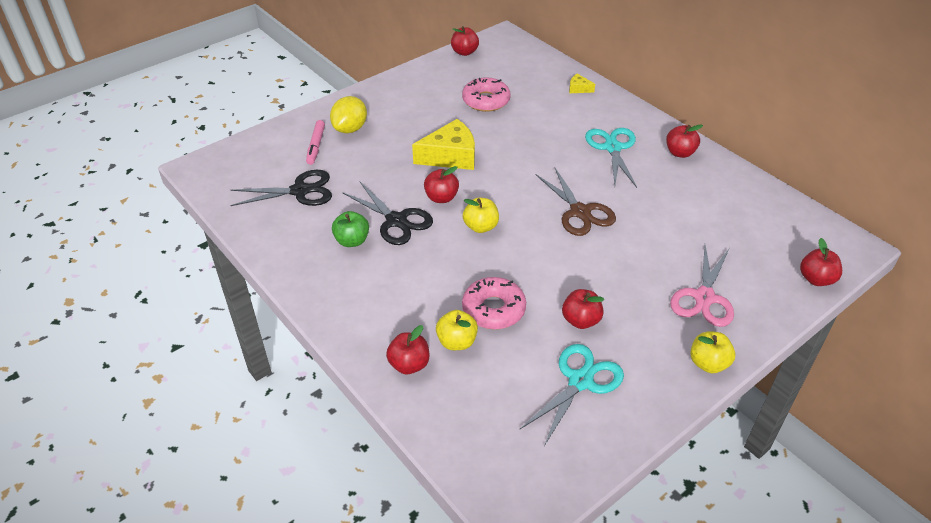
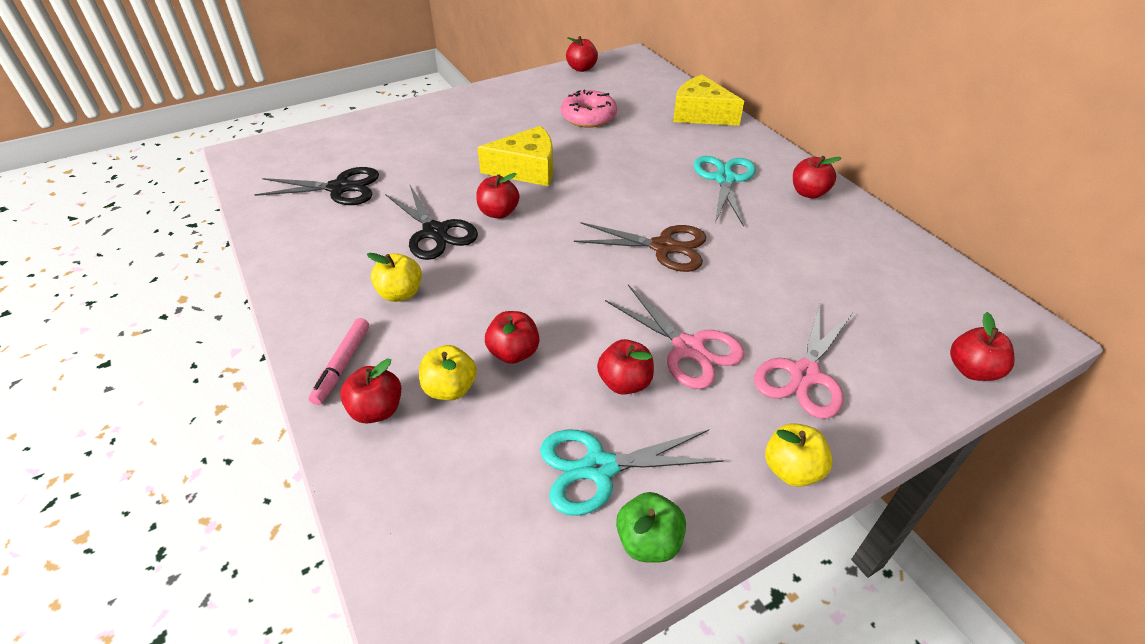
camera: 10 degrees right, 0 degrees up
pink marker [306,120,325,165] -> pink marker moved to [309,318,369,405]
yellow lemon [330,96,367,133] -> none
green apple [332,211,369,247] -> green apple moved to [616,492,686,563]
pink donut [462,277,526,329] -> red apple [485,311,539,364]
yellow apple [463,198,499,233] -> yellow apple moved to [367,253,422,302]
turquoise scissors [519,344,624,446] -> turquoise scissors turned 150 degrees counterclockwise [540,429,724,516]
brown scissors [536,168,616,236] -> brown scissors turned 60 degrees counterclockwise [574,222,706,272]
yellow cheese [569,74,595,93] -> yellow cheese [673,75,744,126], size x2.20
none -> pink scissors [605,285,745,389]

